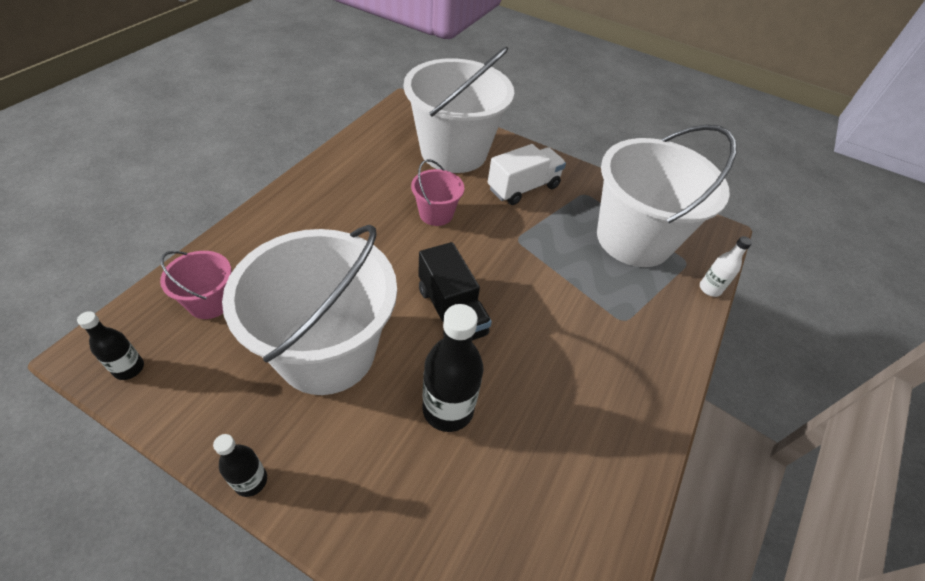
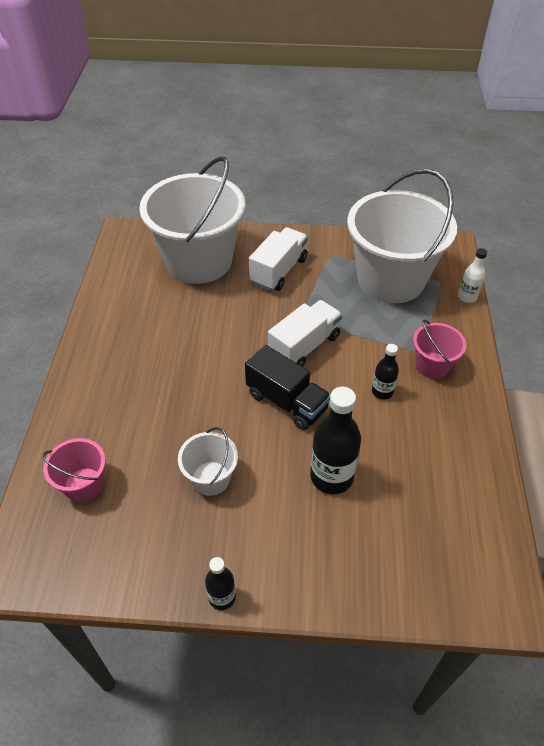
camera: 20 degrees left, 0 degrees up
black bottle [77,311,144,380] -> black bottle moved to [372,344,399,400]
white bucket [222,225,397,395] -> white bucket [178,427,238,496], size x0.45
pink bucket [411,159,464,226] -> pink bucket moved to [413,320,466,379]
none -> white truck [268,300,342,367]

